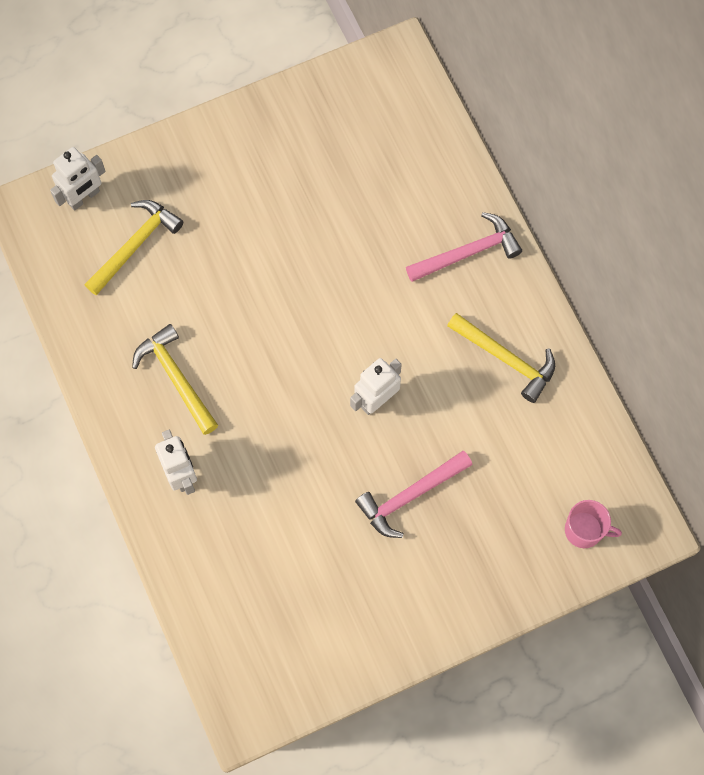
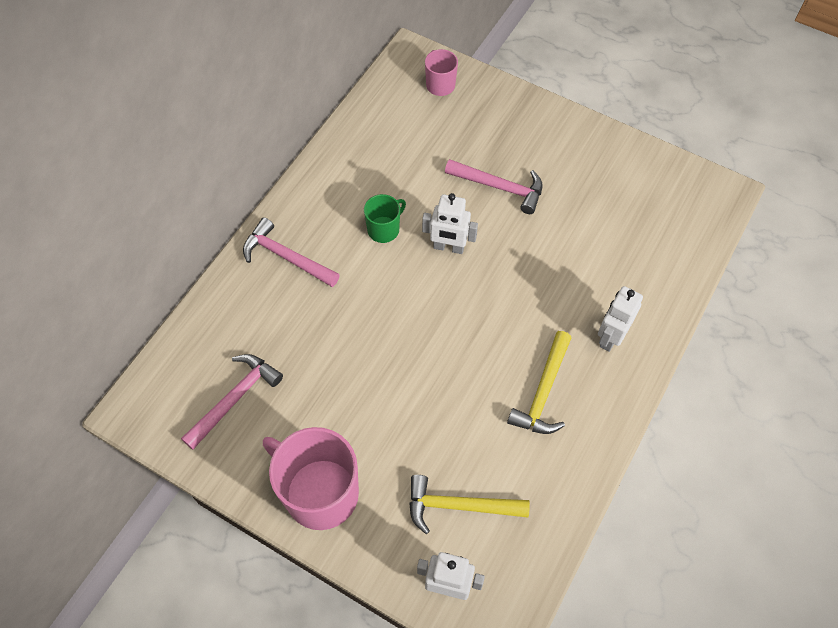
camera: 125 degrees left, 10 degrees down
yellow hammer [447,313,555,403] -> none
none -> pink hammer [181,354,283,450]
none -> pink mug [263,427,359,530]
none -> green mug [364,194,406,243]

